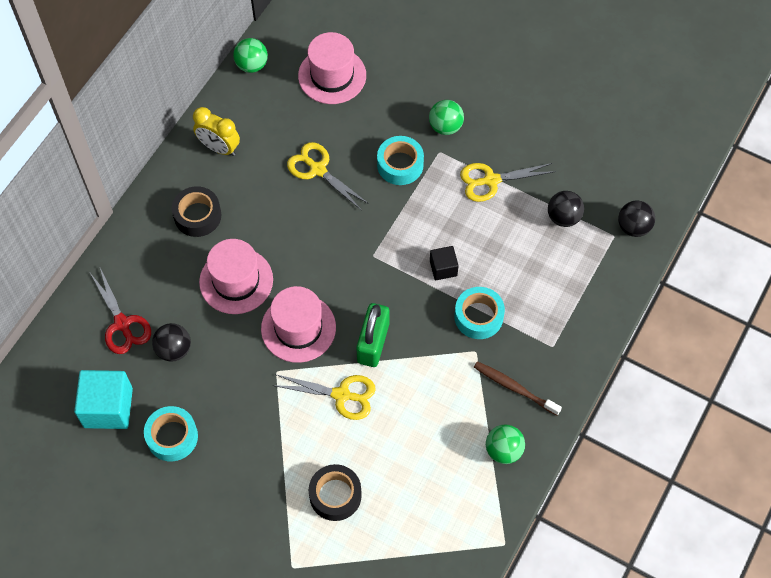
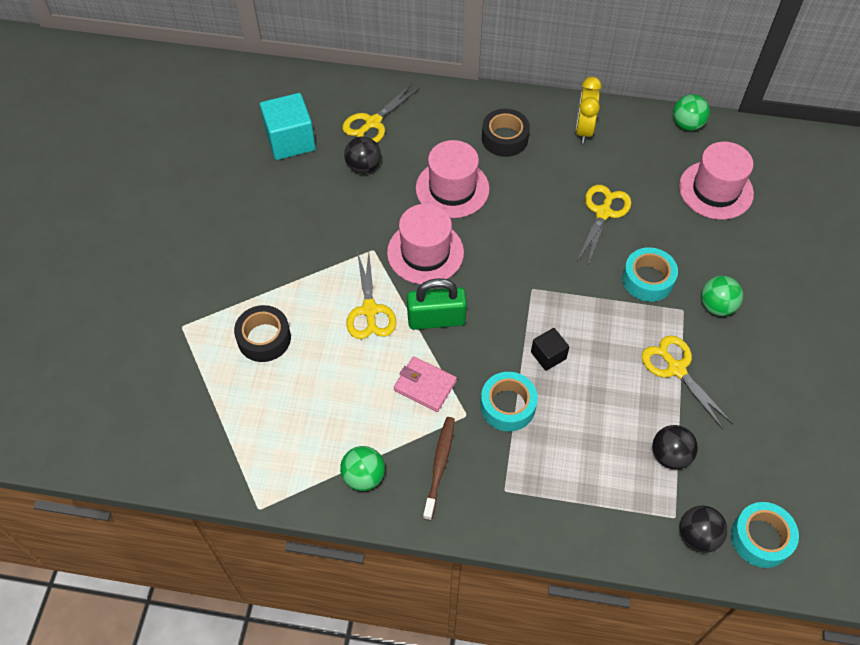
camera: 70 degrees right, 5 degrees down
red scissors [90,268,151,354] -> yellow scissors [343,84,420,143]
turquoise tape [144,406,198,461] -> turquoise tape moved to [731,502,799,568]
none -> pink wallet [394,356,457,412]

